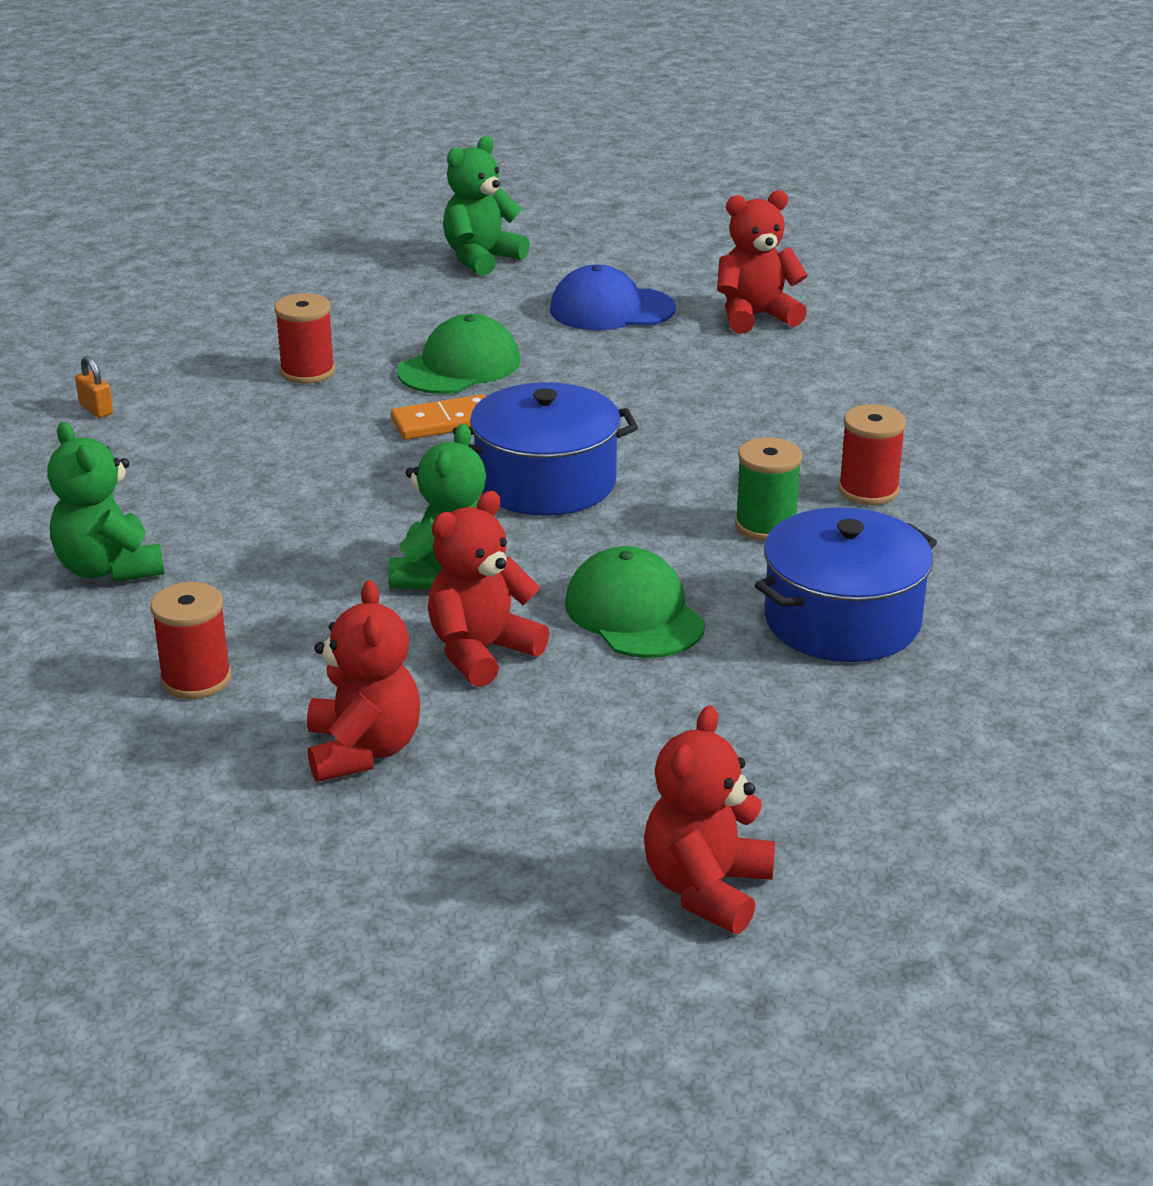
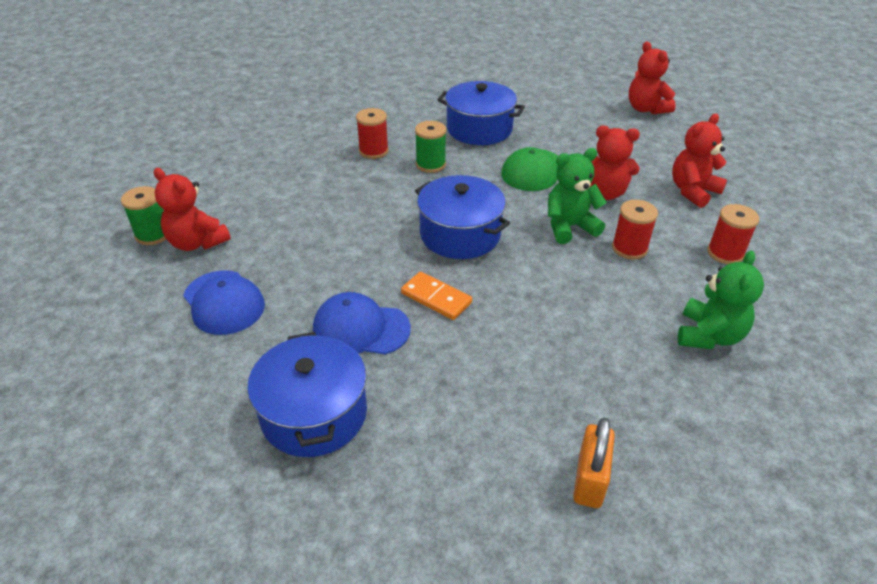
camera: 125 degrees left, 10 degrees up
orange padlock [75,356,113,418] -> orange padlock [573,418,615,508], size x1.73
red spool [274,293,335,384] -> red spool moved to [612,200,658,260]
green cap [397,314,520,394] -> blue cap [313,292,411,355]
green teddy bear [443,136,530,276] -> none
red teddy bear [644,705,775,934] -> red teddy bear turned 75 degrees clockwise [629,42,676,115]
none -> green spool [121,186,166,245]
none -> blue pot [247,332,367,457]

